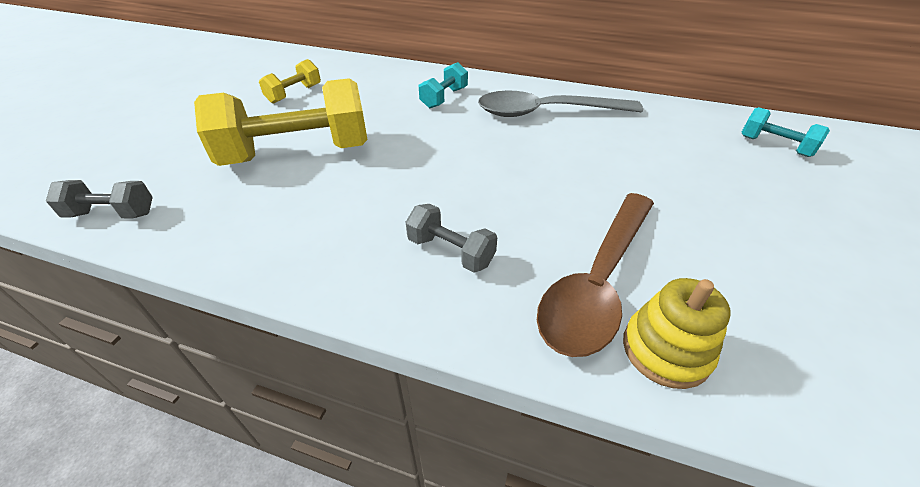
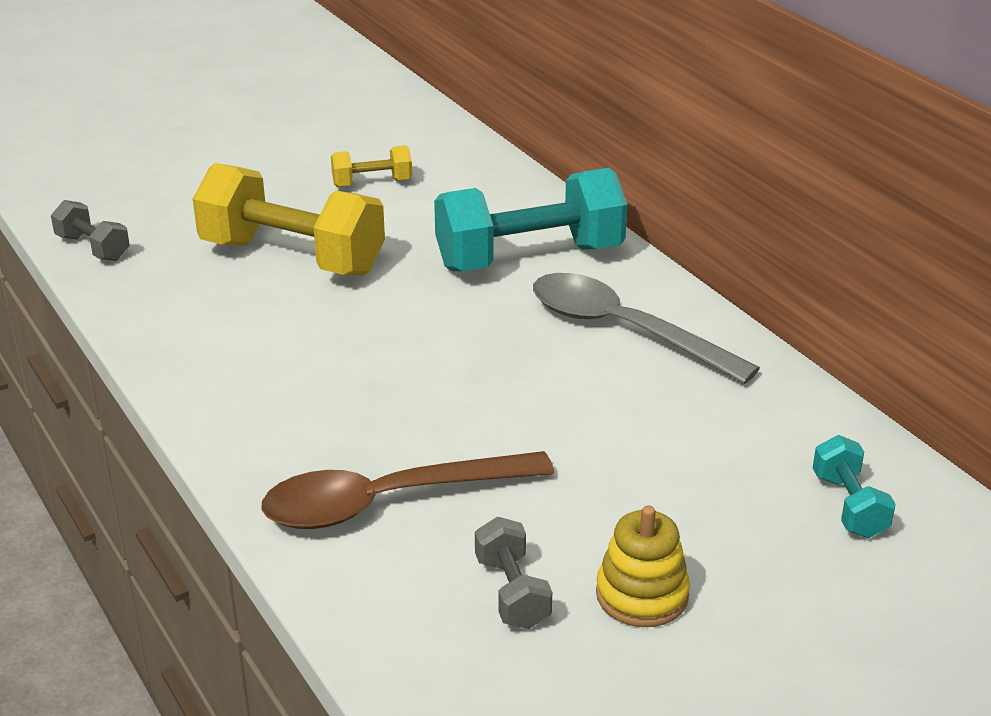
camera: 40 degrees right, 10 degrees down
grey dumbbell [406,204,497,273] -> grey dumbbell moved to [475,517,552,629]
turquoise dumbbell [418,62,468,108] -> turquoise dumbbell [434,168,627,271], size x2.12
yellow stacking toy [623,278,731,389] -> yellow stacking toy moved to [596,506,690,627]

